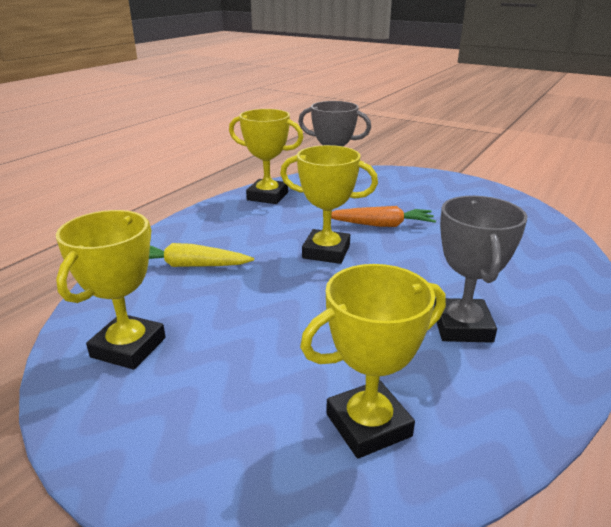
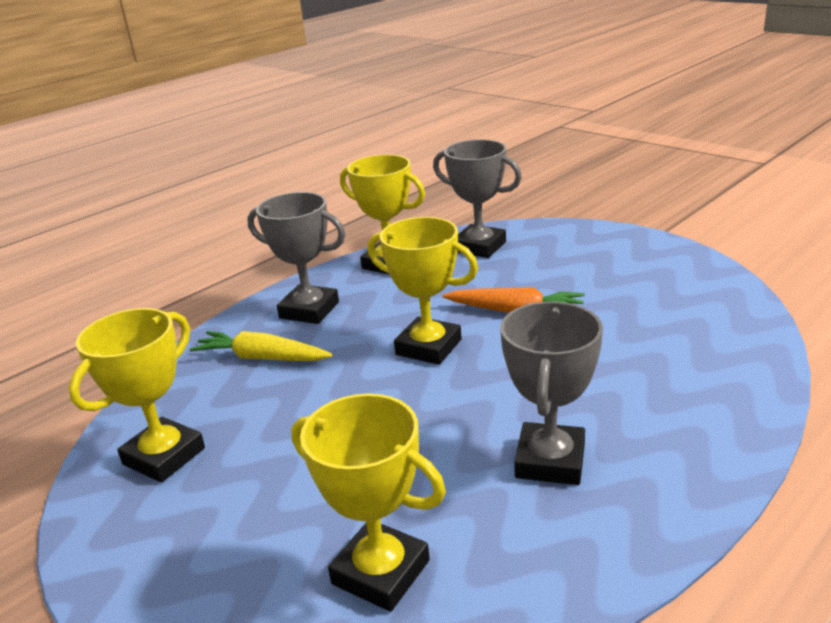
camera: 15 degrees right, 0 degrees up
yellow trophy [300,264,446,459] -> yellow trophy turned 45 degrees clockwise [291,394,446,612]
none -> grey trophy [247,192,346,324]

